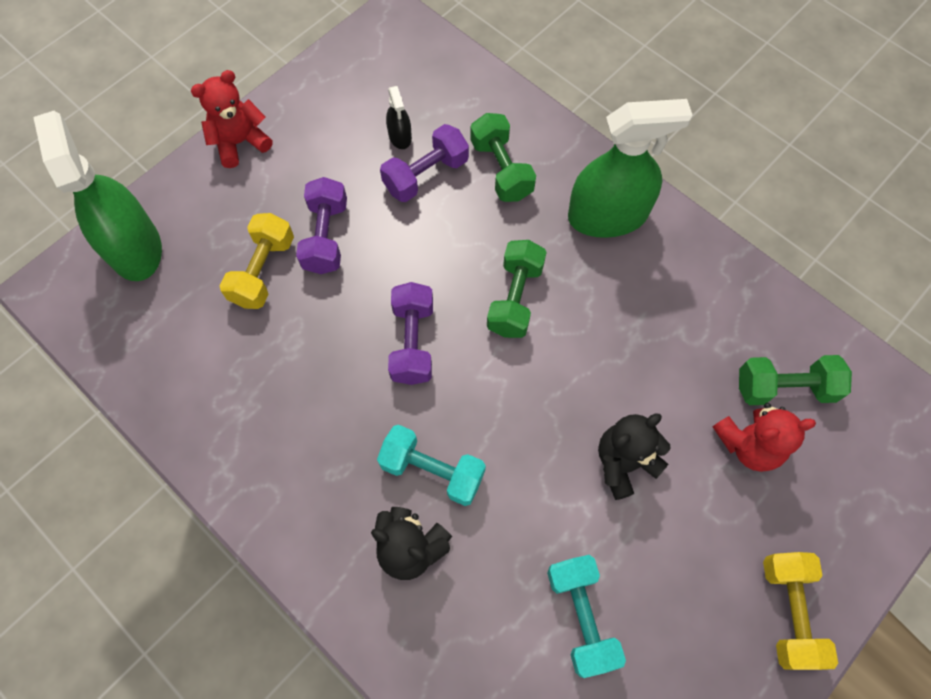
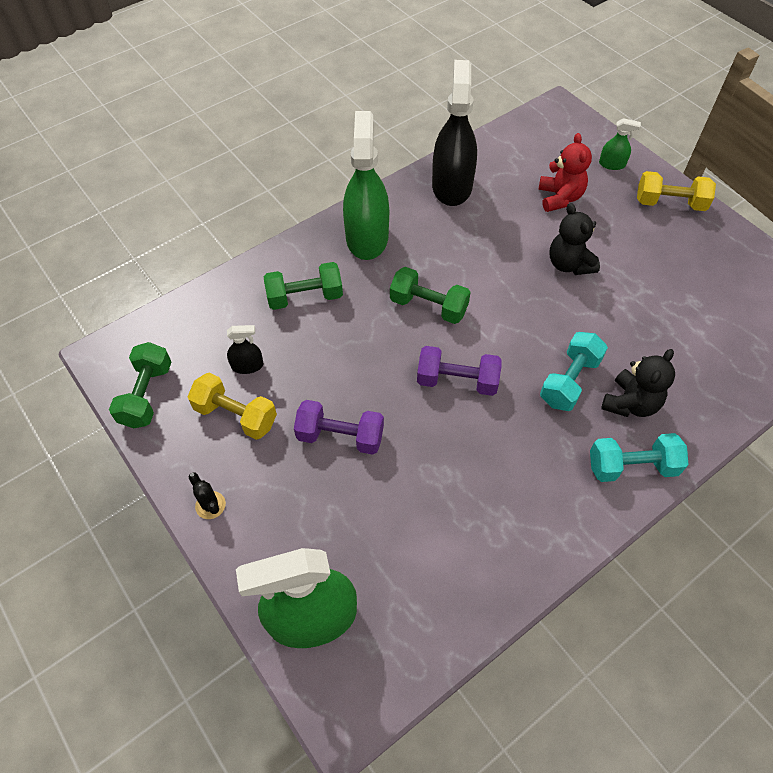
camera: 80 degrees left, 10 degrees down
red teddy bear [191,70,272,168] -> black cactus [188,472,226,519]
yellow dumbbell [220,213,294,309] -> yellow dumbbell moved to [188,373,277,440]
purple dumbbell [380,124,469,202] -> none
turquoise dumbbell [547,555,626,678] -> turquoise dumbbell moved to [590,433,688,482]
green dumbbell [739,355,852,405] -> green dumbbell moved to [109,342,171,429]
none -> black spray bottle [432,60,477,206]
none -> green spray bottle [599,118,641,170]

